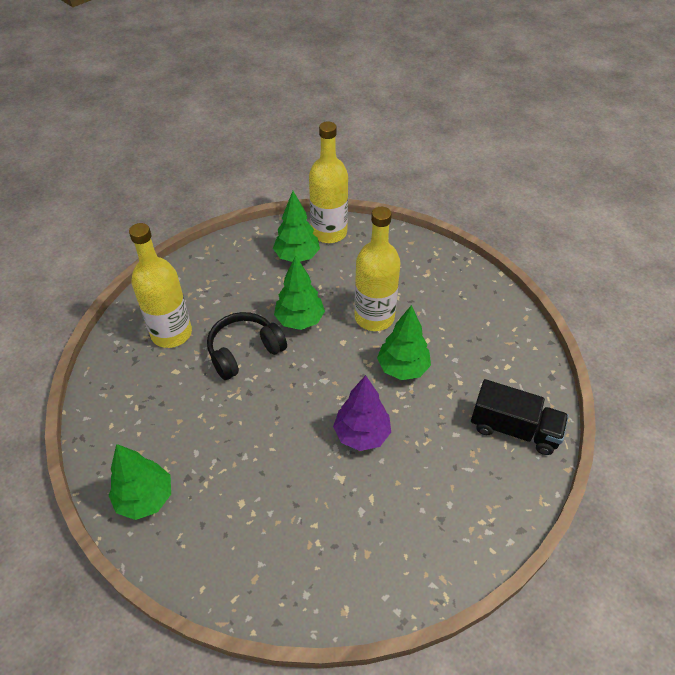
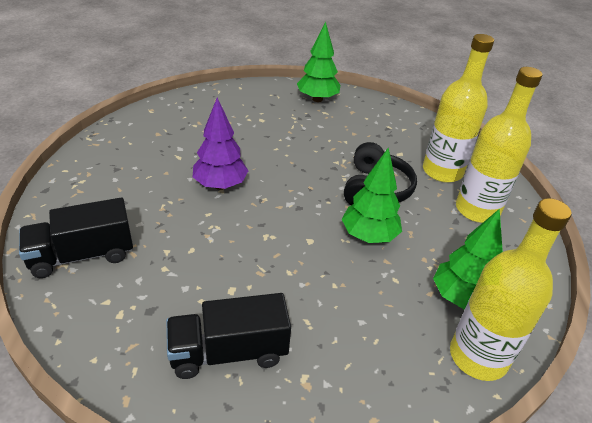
camera: 135 degrees right, 10 degrees down
yellow bottle [354,207,401,331] -> yellow bottle moved to [456,67,543,223]
green tree [377,305,431,380] -> none
none -> black truck [166,293,291,379]

